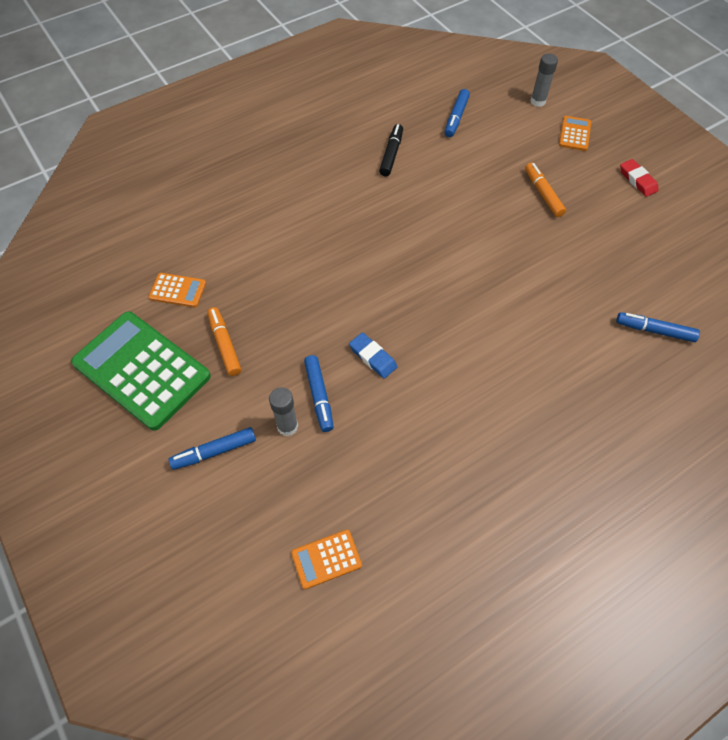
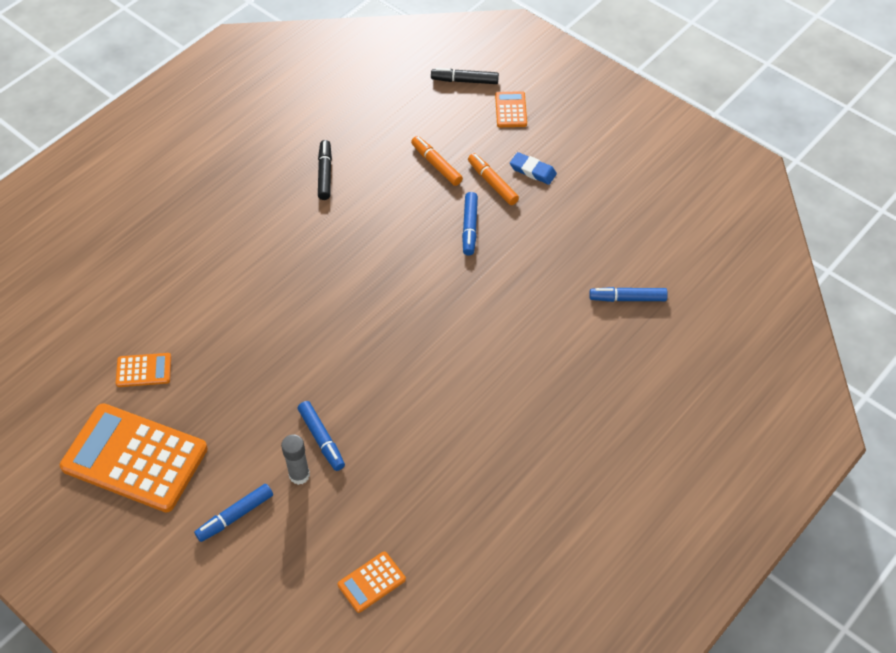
camera: 15 degrees left, 5 degrees down
green calculator [71,311,211,431] -> orange calculator [60,403,208,512]
orange marker [207,307,241,376] -> orange marker moved to [411,136,463,186]
blue eraser [349,333,397,379] -> blue eraser moved to [510,152,557,185]
blue marker [445,89,470,137] -> blue marker moved to [462,192,478,256]
grey glue stick [530,53,558,107] -> black marker [431,68,499,84]
red eraser [620,159,659,197] -> none

